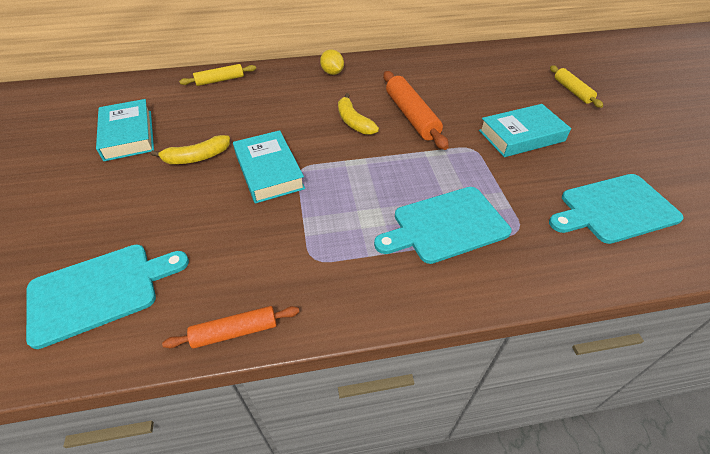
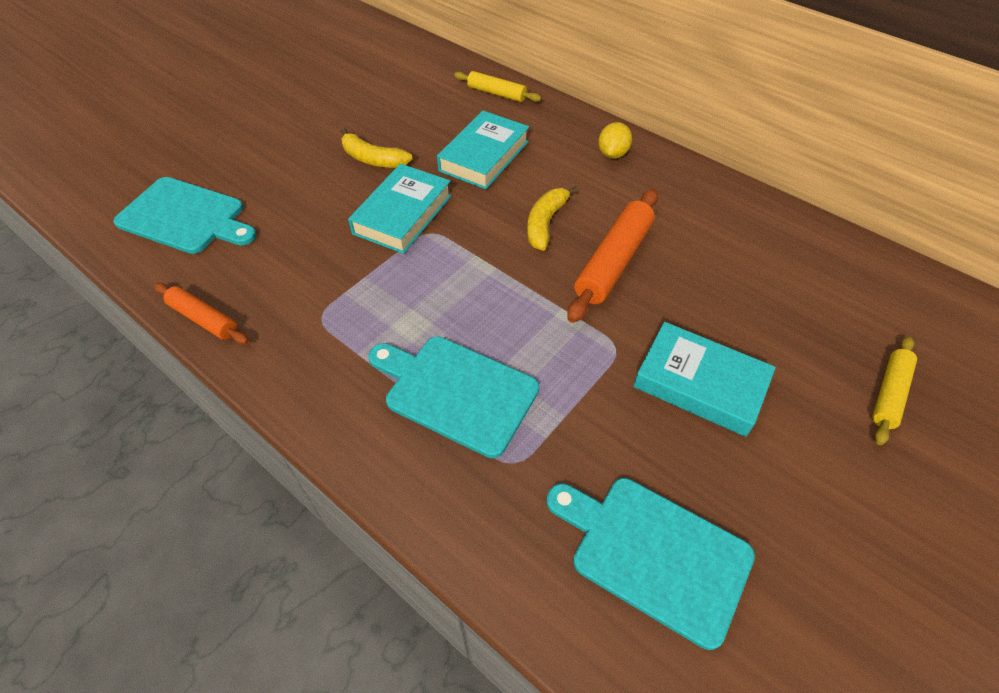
camera: 50 degrees right, 5 degrees up
turquoise book [96,99,154,161] -> turquoise book moved to [437,111,529,189]

